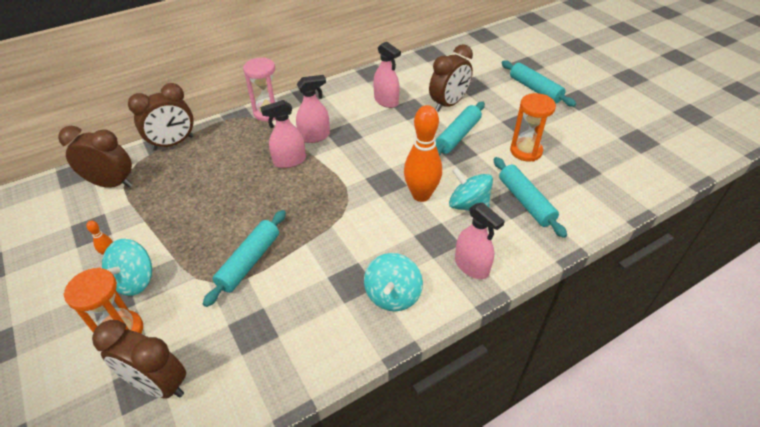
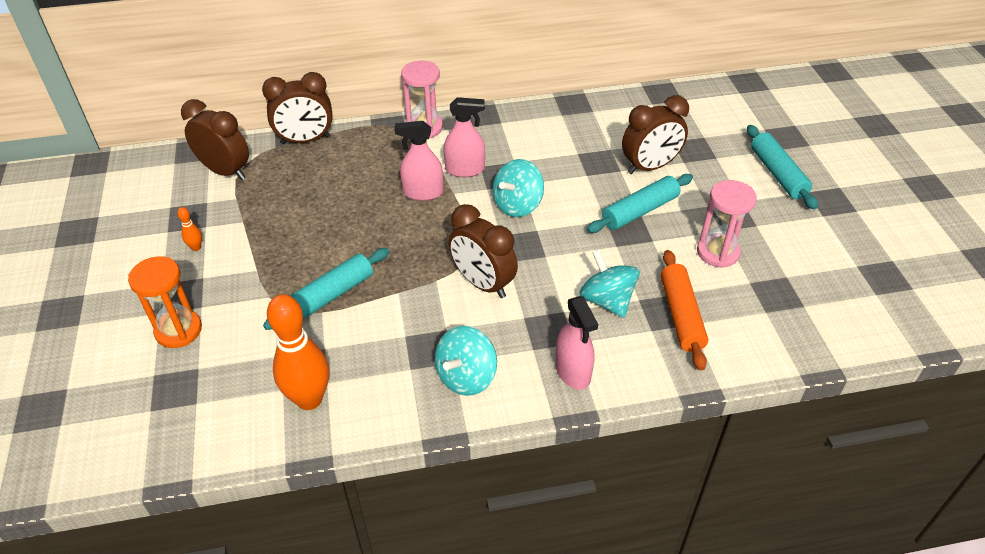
camera: 20 degrees right, 0 degrees up
brown clock [92,320,186,399] -> brown clock moved to [449,204,518,298]
turquoise spinning top [102,239,152,296] -> turquoise spinning top moved to [493,159,544,217]
pink spray bottle [373,41,401,108] -> none
orange bowling pin [404,105,442,202] -> orange bowling pin moved to [267,294,329,410]
turquoise rolling pin [494,157,567,238] -> orange rolling pin [661,250,708,371]
orange hourglass [510,93,556,162] -> pink hourglass [697,180,757,268]

